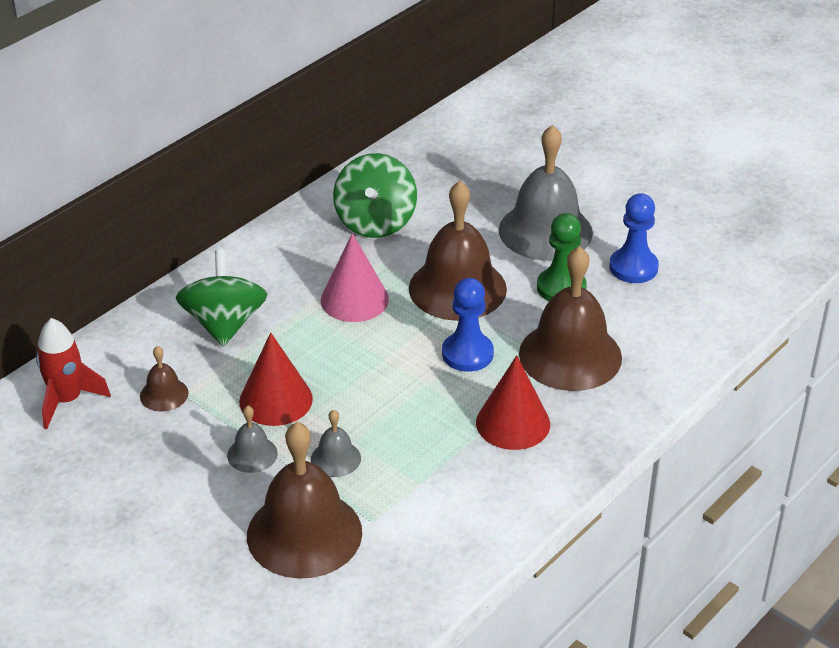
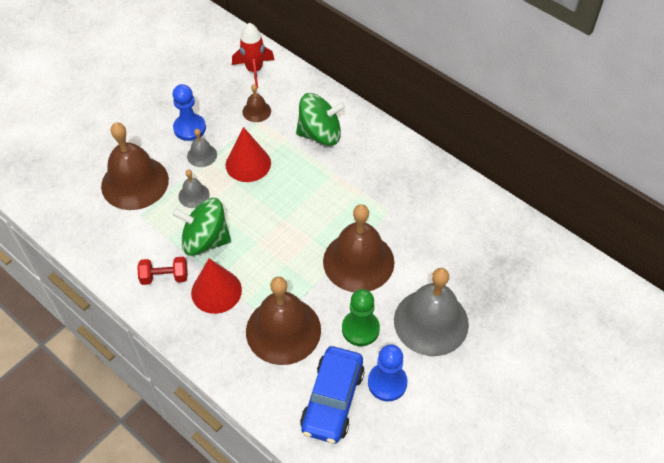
camera: 90 degrees right, 15 degrees up
pink cone [321,233,389,322] -> none
green spinning top [333,153,417,238] -> green spinning top moved to [172,198,231,256]
blue pawn [442,278,494,372] -> blue pawn moved to [173,84,206,141]
none -> red dumbbell [137,257,188,285]
none -> blue car [300,346,365,443]

